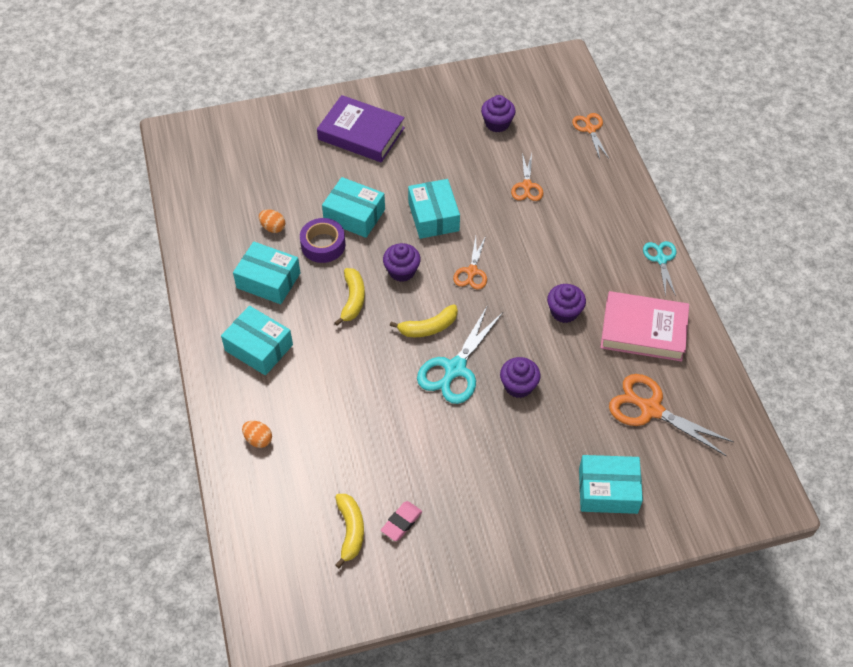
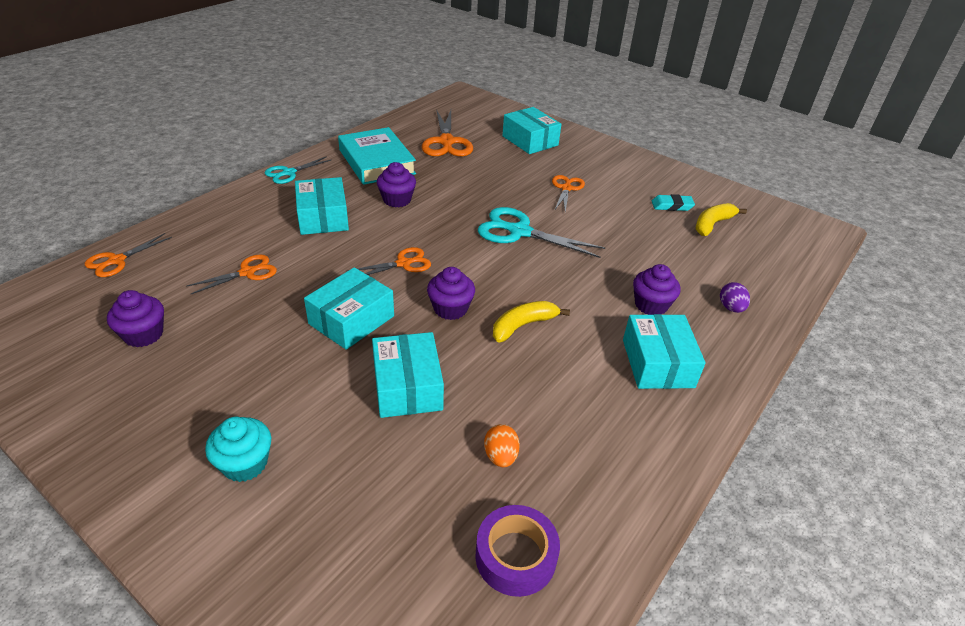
camera: 130 degrees left, 15 degrees down
turquoise box [233,242,300,304] -> turquoise box moved to [295,177,349,235]
orange egg [242,421,272,448] -> purple egg [720,282,750,313]
purple tape [300,218,345,263] -> purple tape moved to [475,505,560,597]
purple book [317,95,405,162] -> turquoise cupcake [205,417,271,482]
pink eraser [381,501,422,541] -> turquoise eraser [652,194,695,211]
yellow banana [390,304,458,337] -> none
turquoise scissors [417,307,503,404] -> turquoise scissors turned 150 degrees counterclockwise [478,207,605,258]
purple cupcake [500,357,540,398] -> purple cupcake moved to [633,264,681,315]
pink book [600,291,689,362] -> turquoise book [338,127,416,185]
none -> orange scissors [552,175,585,212]

